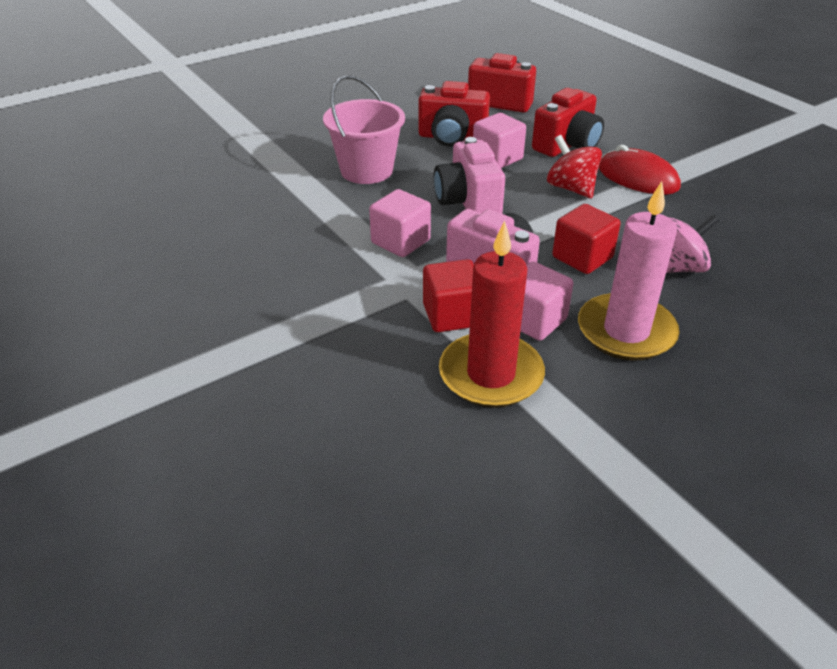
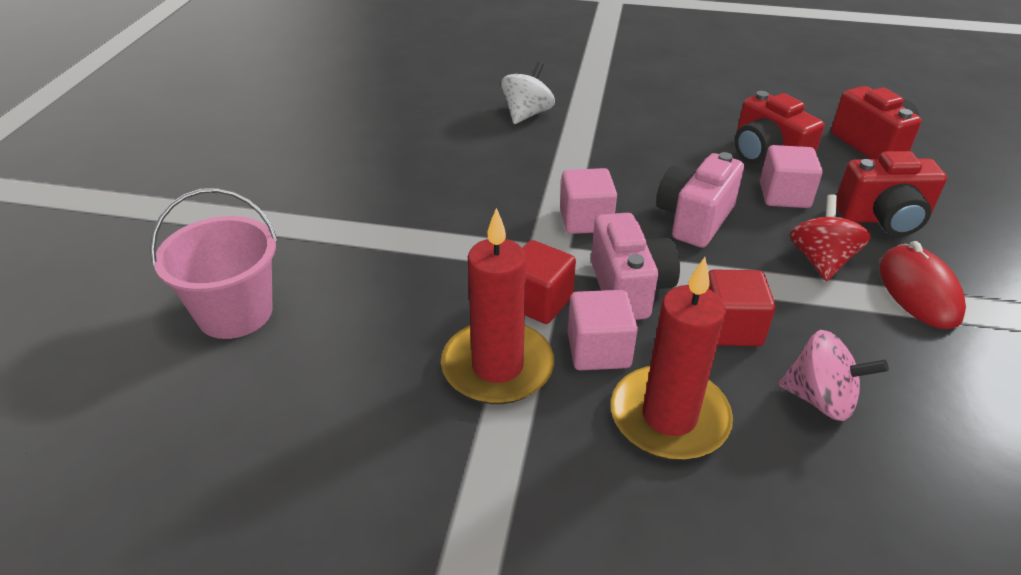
camera: 45 degrees right, 0 degrees up
pink bucket [323,75,405,184] -> pink bucket moved to [150,188,278,339]
pink candle [578,181,680,361] -> red candle [611,257,733,460]
none -> white spinning top [501,62,555,124]

